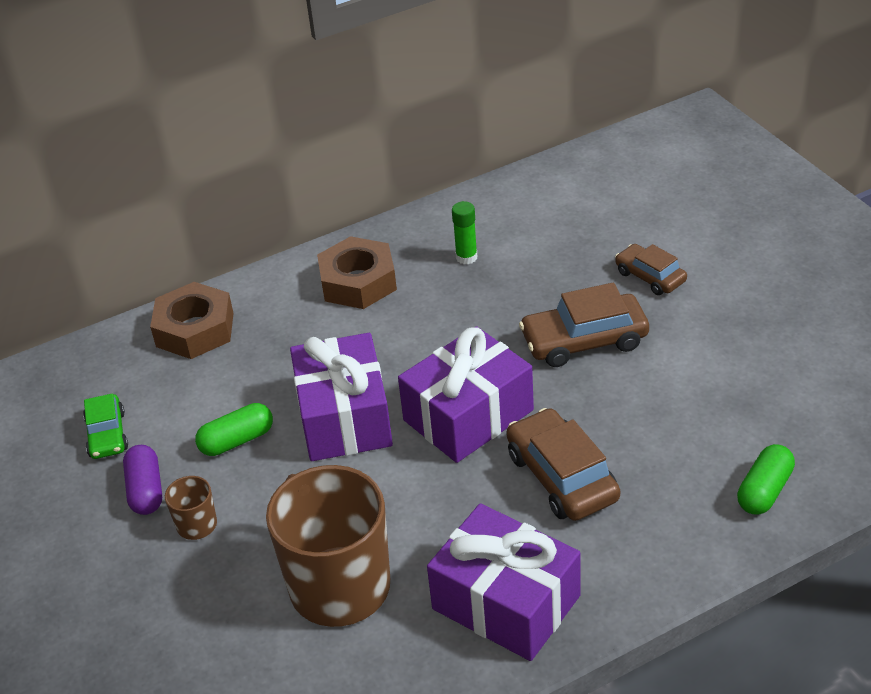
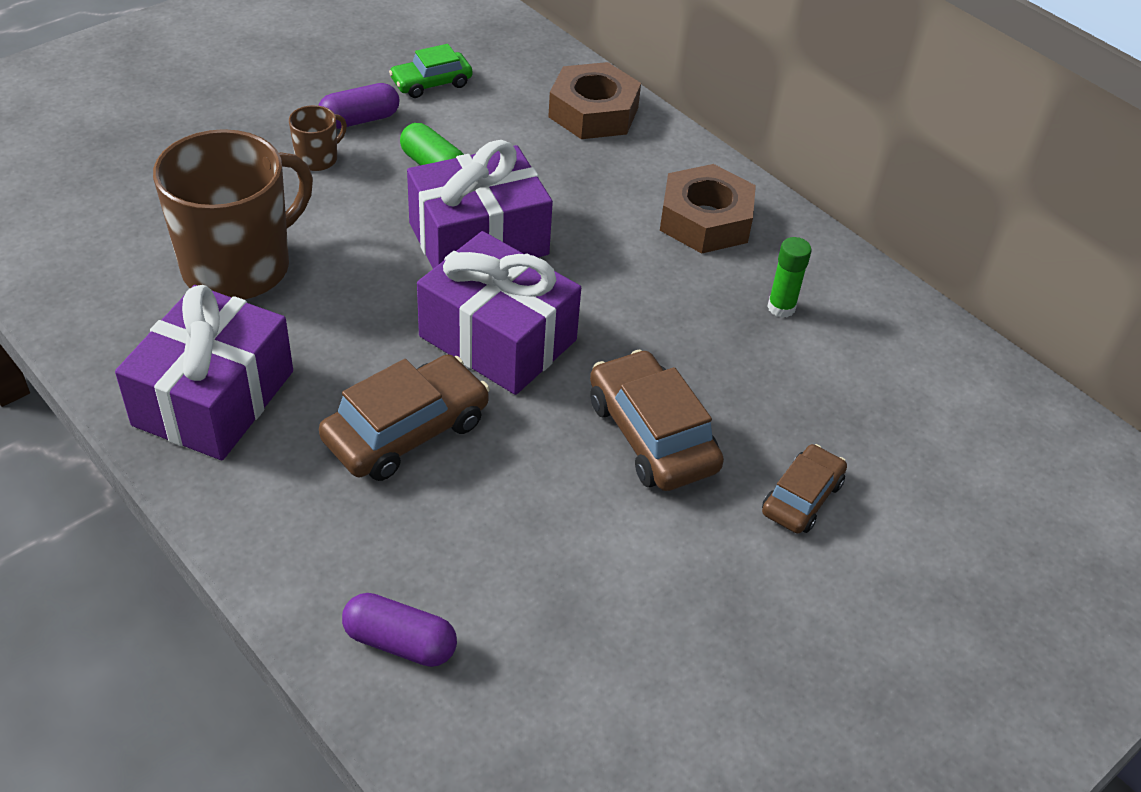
camera: 70 degrees right, 5 degrees up
green capsule [737,444,795,515] -> purple capsule [342,593,457,667]

